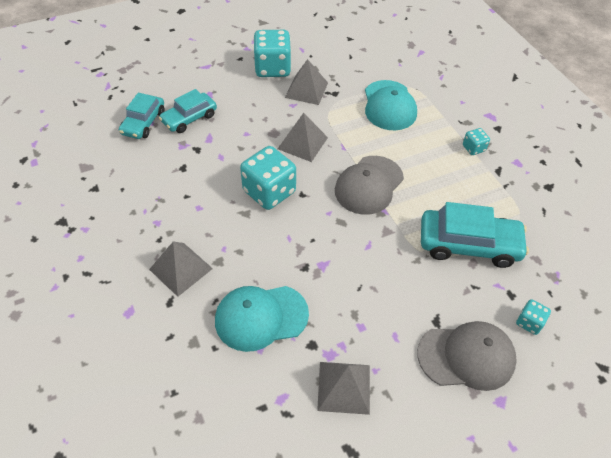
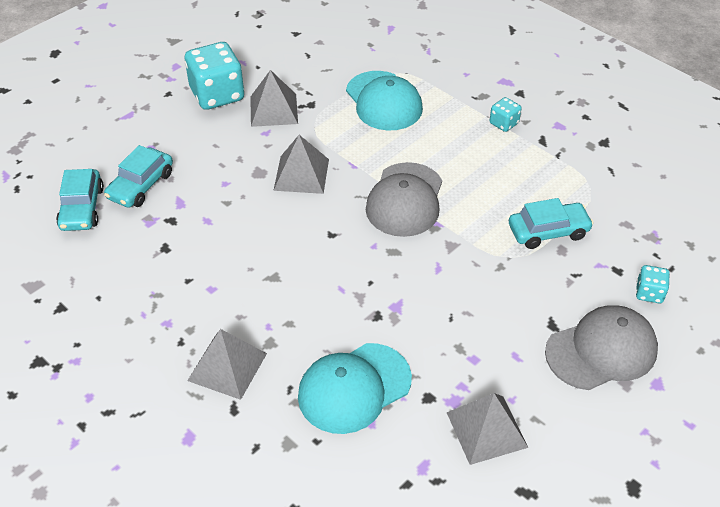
camera: 20 degrees left, 5 degrees down
turquoise dice [240,146,296,210] -> none
turquoise car [421,202,529,268] -> turquoise car [509,198,594,249], size x0.64

